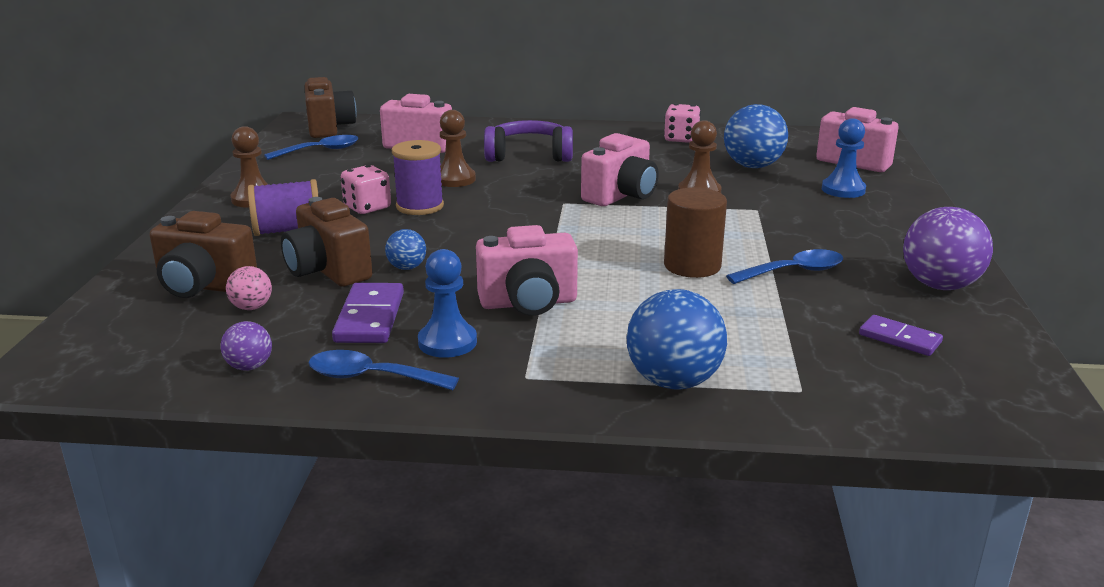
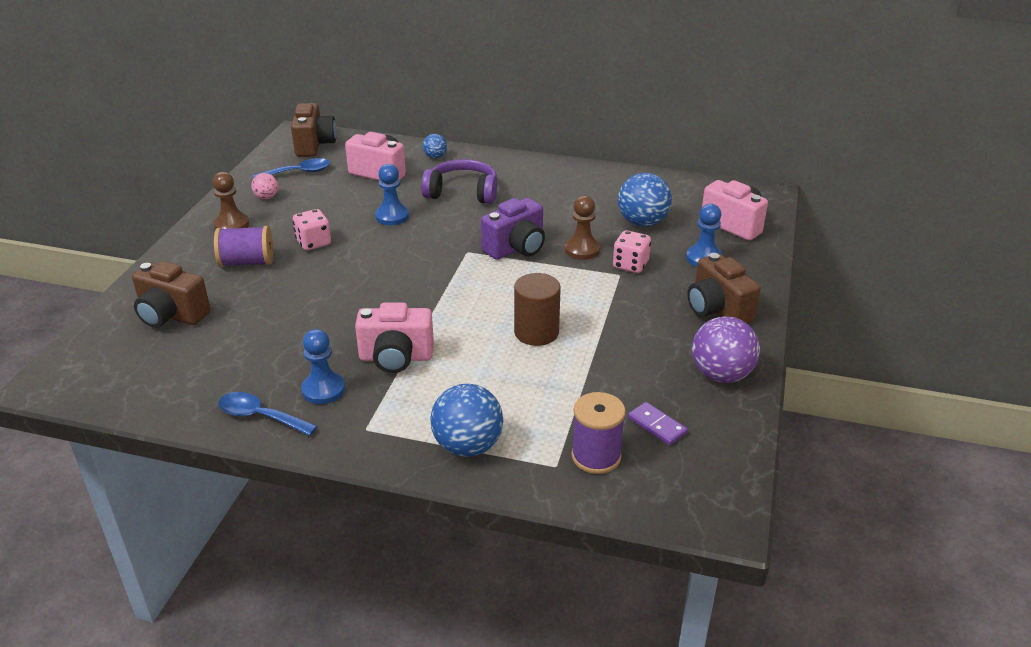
camera: 10 degrees right, 10 degrees up
purple ball [221,321,272,371] -> none
pink ball [226,266,272,310] -> pink ball moved to [251,173,278,199]
brown camera [281,197,372,287] -> brown camera moved to [687,253,761,324]
purple domino [332,283,404,343] -> none
blue ball [385,229,426,270] -> blue ball moved to [423,134,447,159]
purple spool [392,140,444,215] -> purple spool moved to [571,392,626,474]
brown pawn [440,110,476,187] -> blue pawn [375,164,409,225]
pink camera [581,133,659,206] -> purple camera [481,198,545,260]
pink dice [664,104,701,143] -> pink dice moved to [613,230,651,273]
blue spoon [726,249,843,284] -> none

